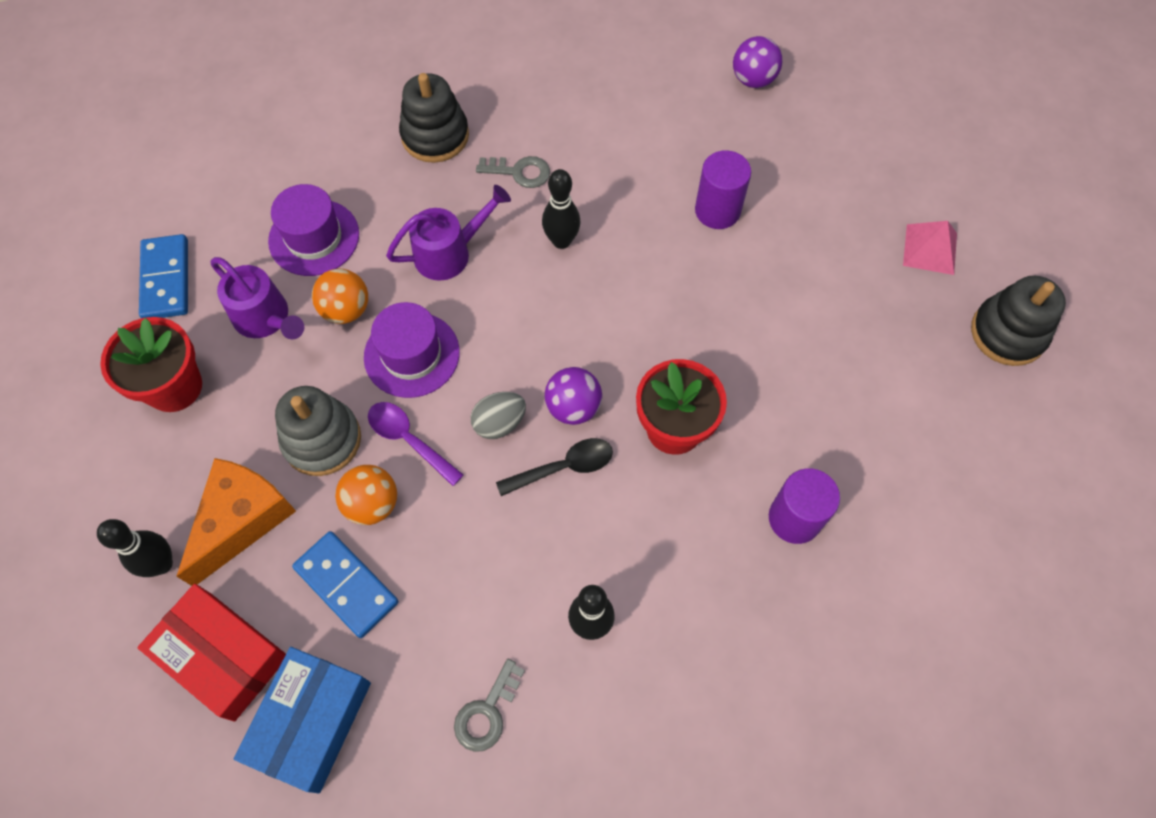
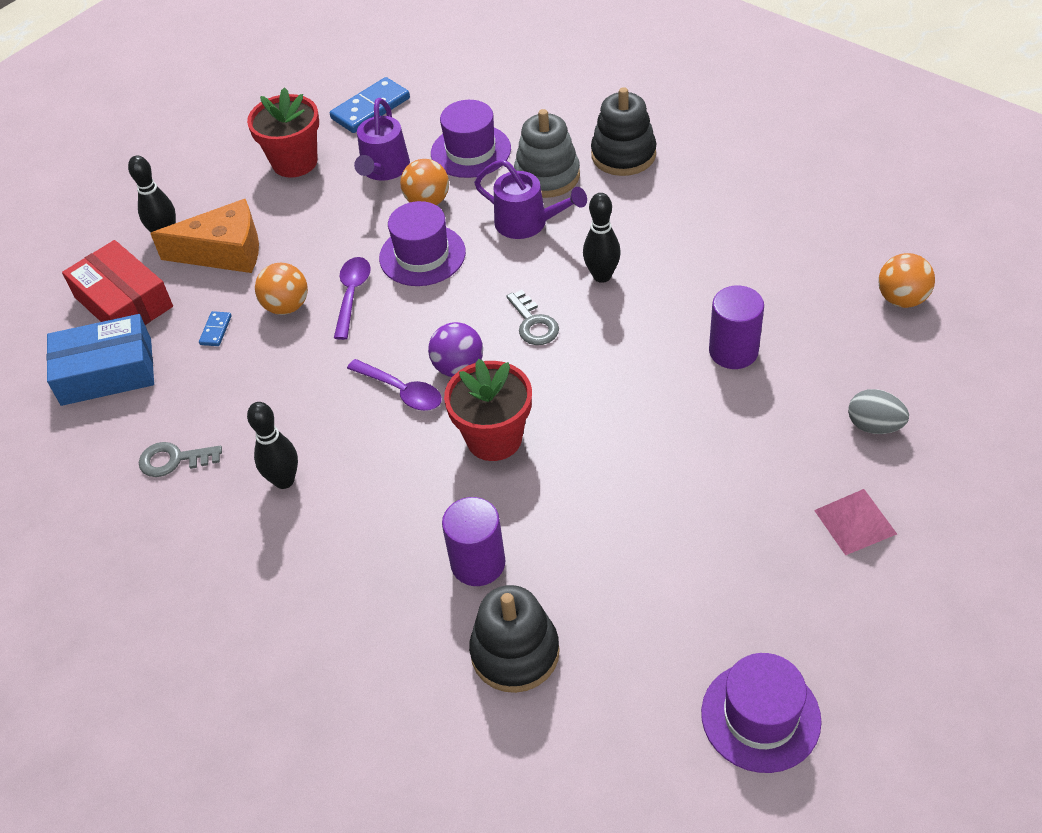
camera: 60 degrees right, 15 degrees down
red box [137,584,286,722] -> red box turned 45 degrees counterclockwise [62,240,173,325]
grey stacking toy [275,386,361,476] -> grey stacking toy moved to [514,109,580,198]
blue domino [292,531,399,638] -> blue domino [199,311,232,346], size x0.48
grey egg [471,392,526,439] -> grey egg moved to [848,389,909,434]
grey key [476,156,550,188] -> grey key moved to [506,290,559,345]
black spoon [496,438,613,496] -> purple spoon [347,359,442,411]
purple ball [733,36,782,88] -> orange ball [878,253,935,308]
black stacking toy [971,276,1066,366] -> black stacking toy moved to [469,585,560,693]
none -> purple hat [701,653,822,773]

